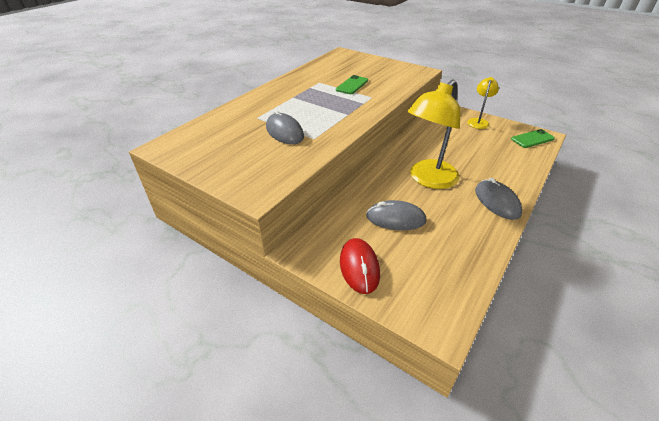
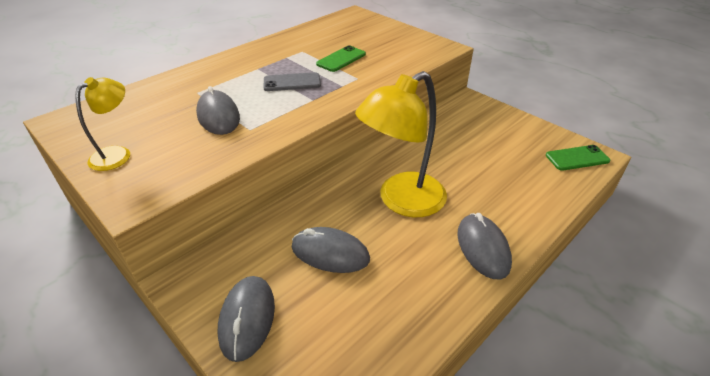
camera: 10 degrees right, 0 degrees up
red mouse [340,238,380,294] -> grey mouse [217,276,275,362]
yellow lamp [467,77,499,129] -> yellow lamp moved to [75,77,130,171]
none -> grey phone [264,72,321,91]

